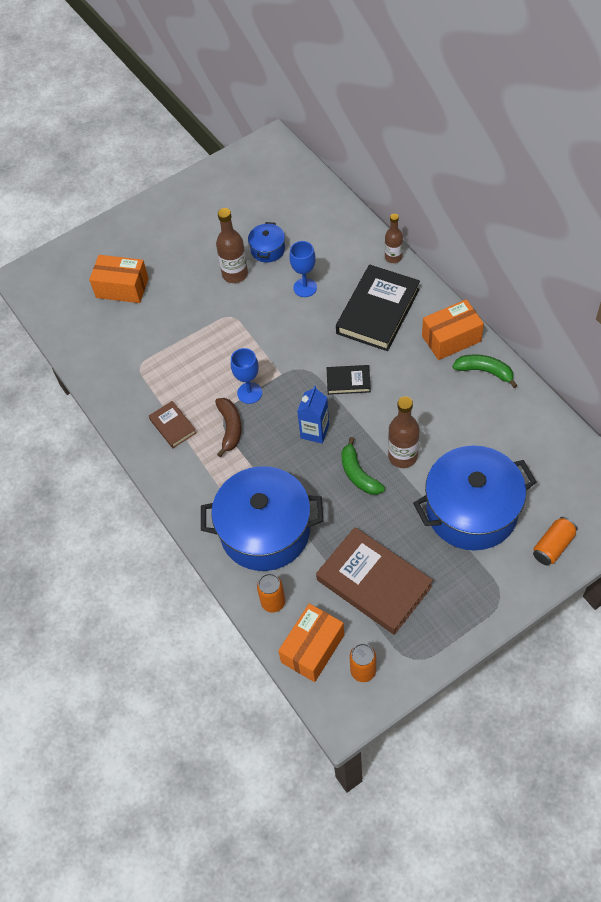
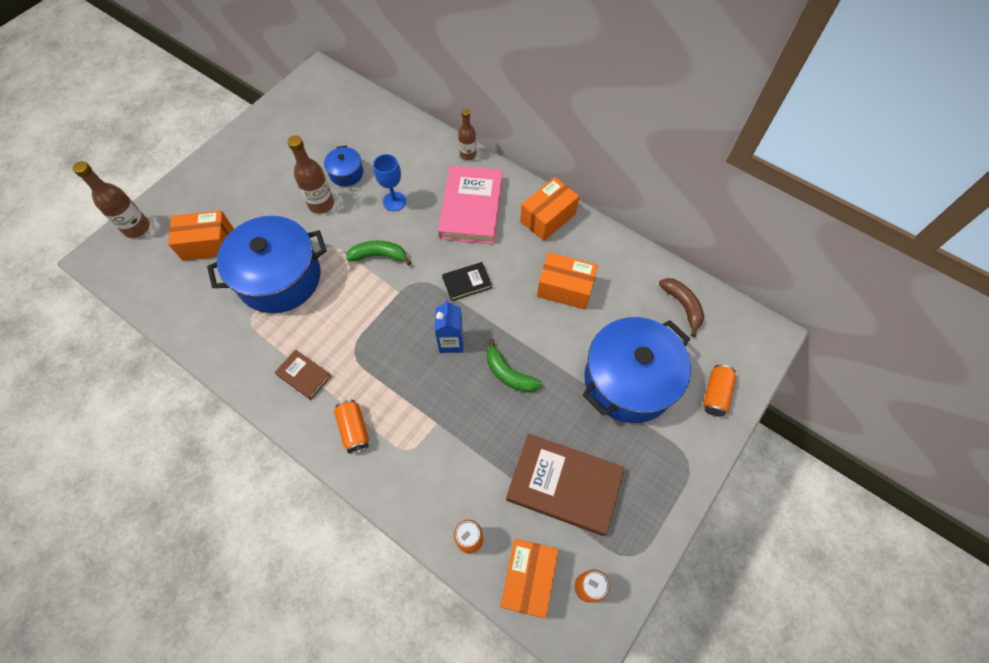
camera: 25 degrees left, 5 degrees up
blue pot [201,466,323,571] -> blue pot moved to [207,216,327,313]
brown banana [215,398,242,457] -> brown banana moved to [659,278,704,337]
blue goblet [231,348,262,404] -> none
black book [336,265,420,351] -> pink book [438,165,503,244]
brown bottle [388,397,419,468] -> brown bottle moved to [73,161,150,238]
green banana [452,354,518,388] -> green banana moved to [346,241,412,265]
none -> orange can [334,400,369,454]
none -> orange box [537,252,598,310]

